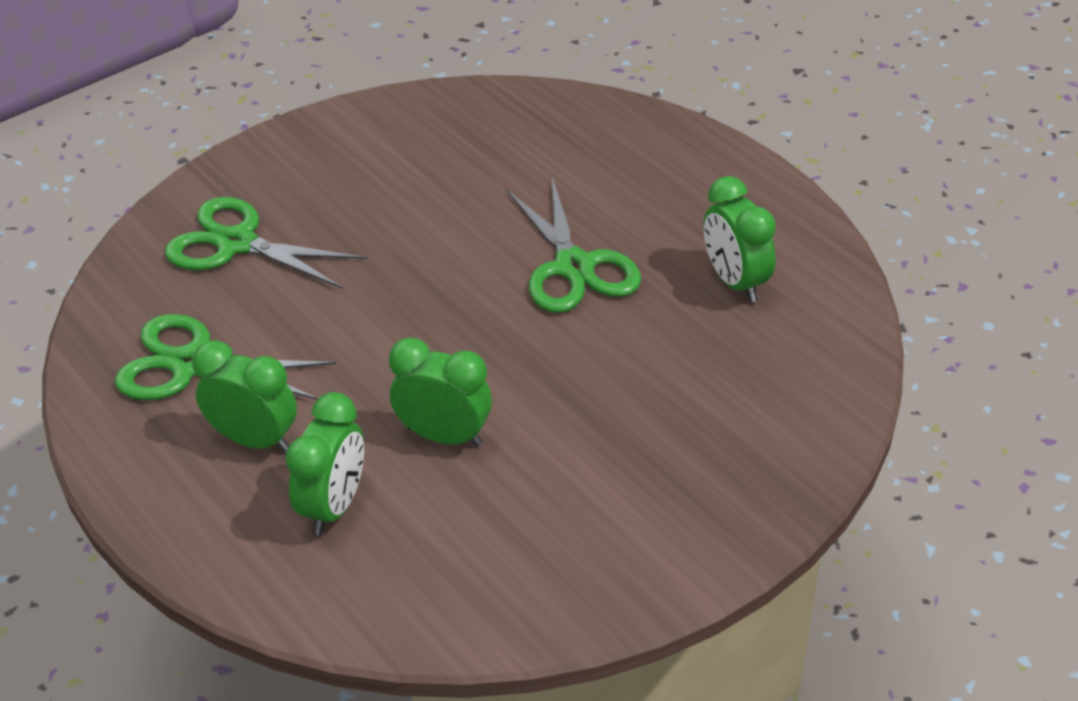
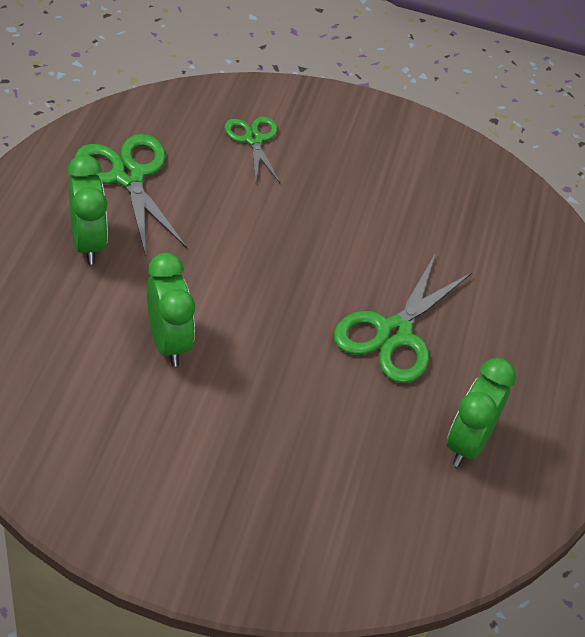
camera: 45 degrees right, 5 degrees up
green scissors [165,197,367,289] -> green scissors [224,117,280,183], size x0.61
green clock [285,392,364,535] -> none

